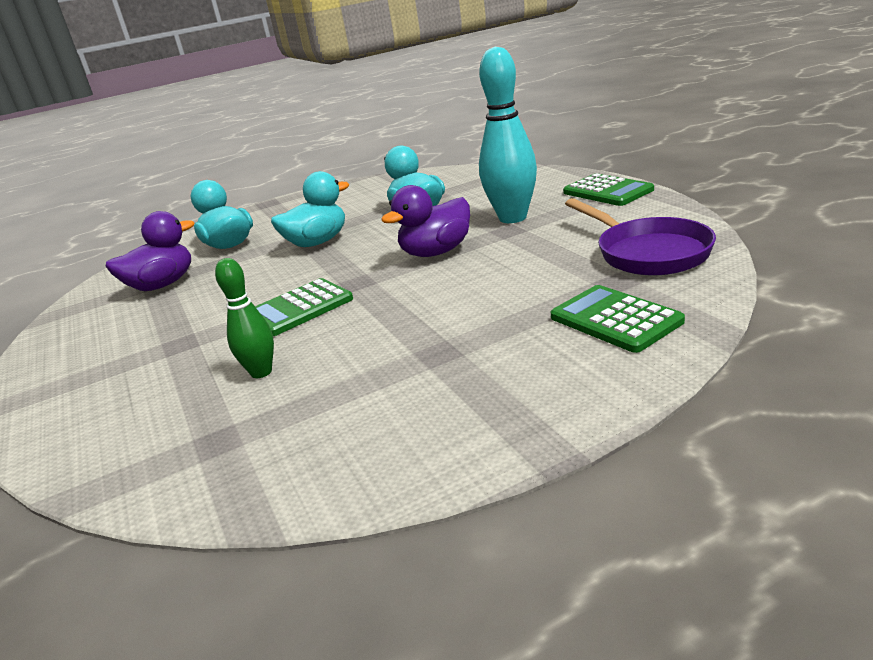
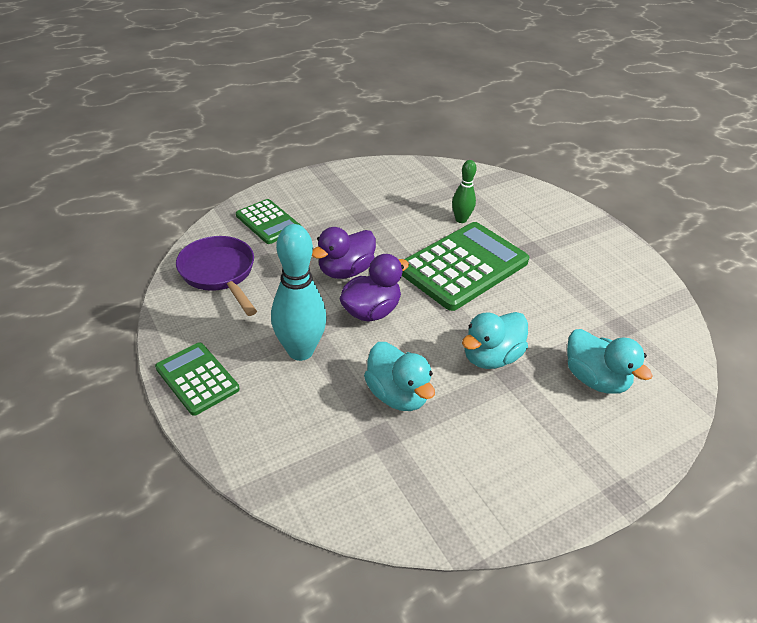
camera: 170 degrees right, 15 degrees up
purple duck [105,211,194,291] -> purple duck moved to [312,227,376,279]
green calculator [255,278,353,336] -> green calculator [402,222,529,311], size x1.81

